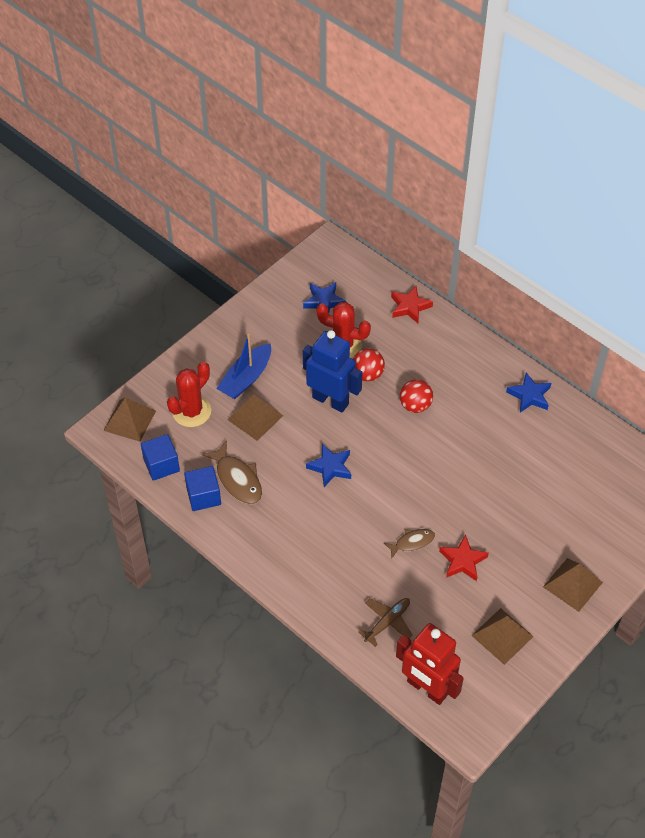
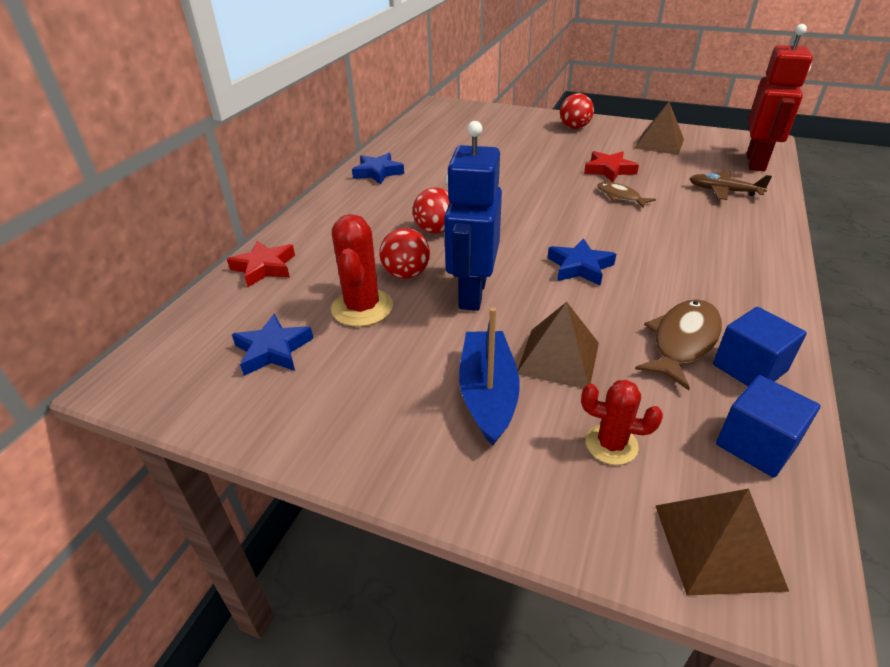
camera: 110 degrees left, 15 degrees down
red cactus [167,361,211,427] -> red cactus [581,380,663,465], size x0.64
blue boat [216,334,271,399] -> blue boat turned 105 degrees counterclockwise [459,307,520,446]
brown pyramid [543,558,603,612] -> red ball [560,93,594,129]

